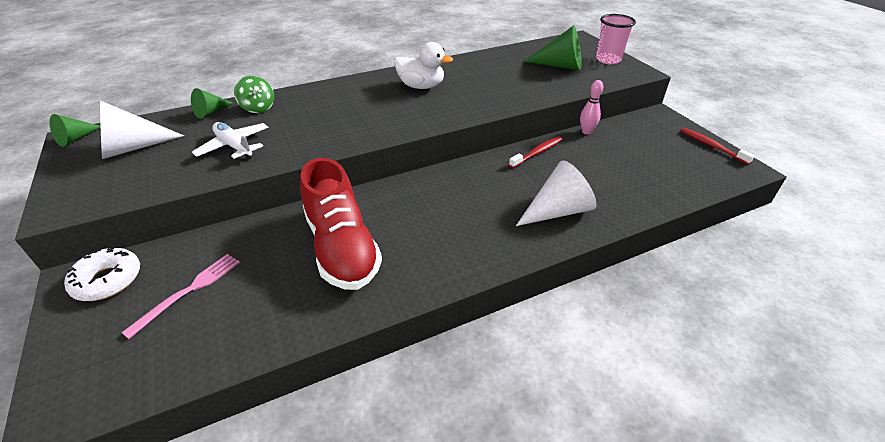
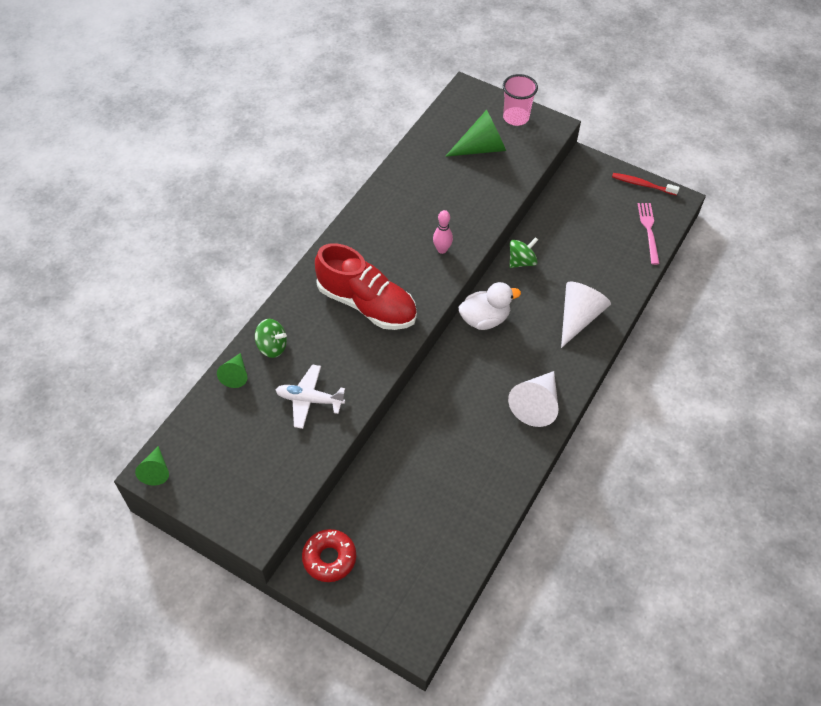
camera: 35 degrees left, 15 degrees up
white donut [64,247,140,301] -> red donut [302,529,356,582]
white cone [100,100,184,159] -> white cone moved to [508,371,559,427]
pink fork [122,254,240,339] -> pink fork moved to [638,203,660,265]
red shoe [300,158,382,290] -> red shoe moved to [315,243,417,330]
white duck [394,42,453,89] -> white duck moved to [459,282,521,330]
red toothbrush [509,136,562,168] -> green spinning top [509,237,538,268]
pink bowling pin [580,80,603,134] -> pink bowling pin moved to [433,210,453,254]

